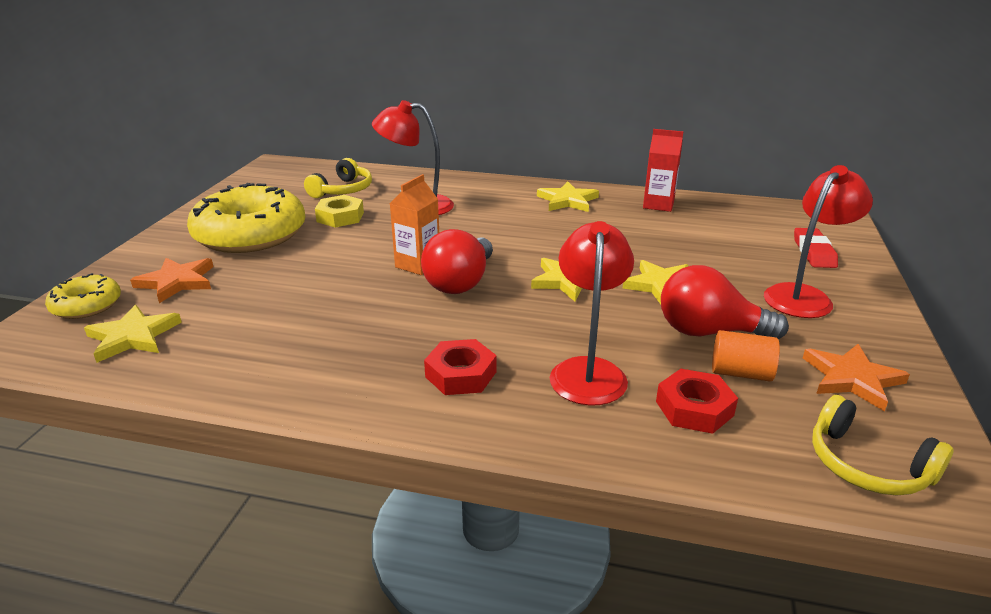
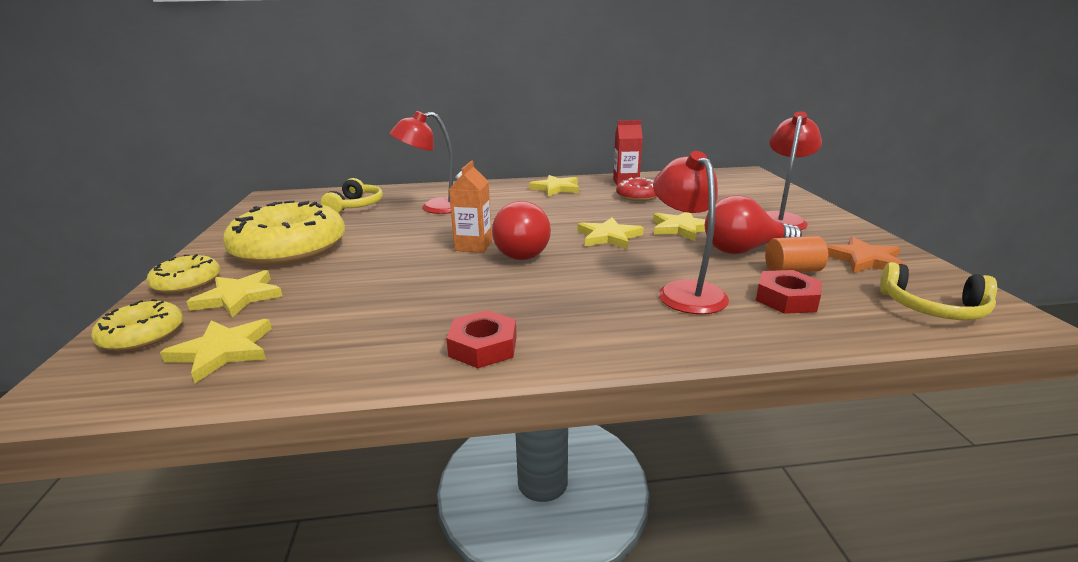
camera: 20 degrees left, 5 degrees down
orange star [130,258,214,303] -> yellow star [187,270,283,318]
yellow nut [315,195,364,228] -> none
red nut [424,339,496,395] -> red nut moved to [446,310,517,368]
red eraser [794,228,838,268] -> none
none -> yellow donut [147,254,220,294]
none -> red donut [616,177,657,201]

